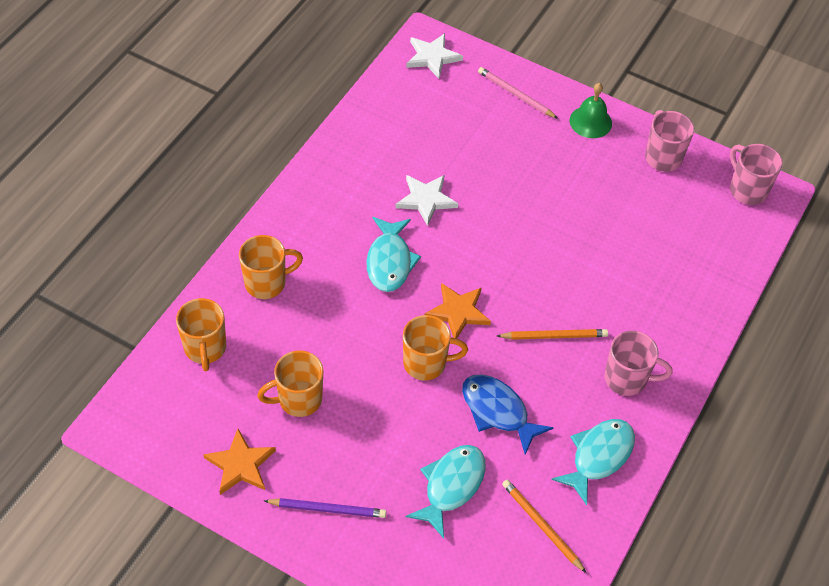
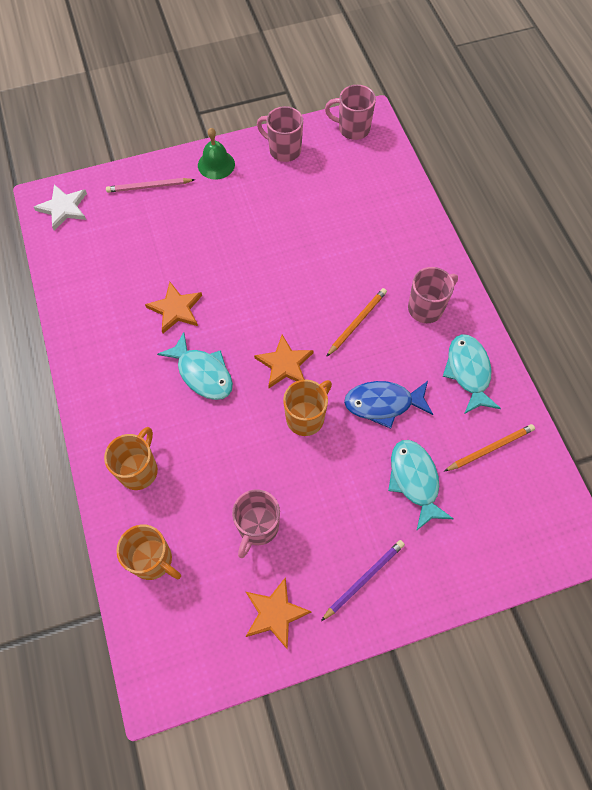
camera: 45 degrees left, 10 degrees up
orange mug [257,351,324,417] -> pink mug [232,489,280,558]
white star [395,175,458,226] -> orange star [145,282,202,333]
orange pencil [502,480,586,573] -> orange pencil turned 150 degrees clockwise [445,424,535,471]

